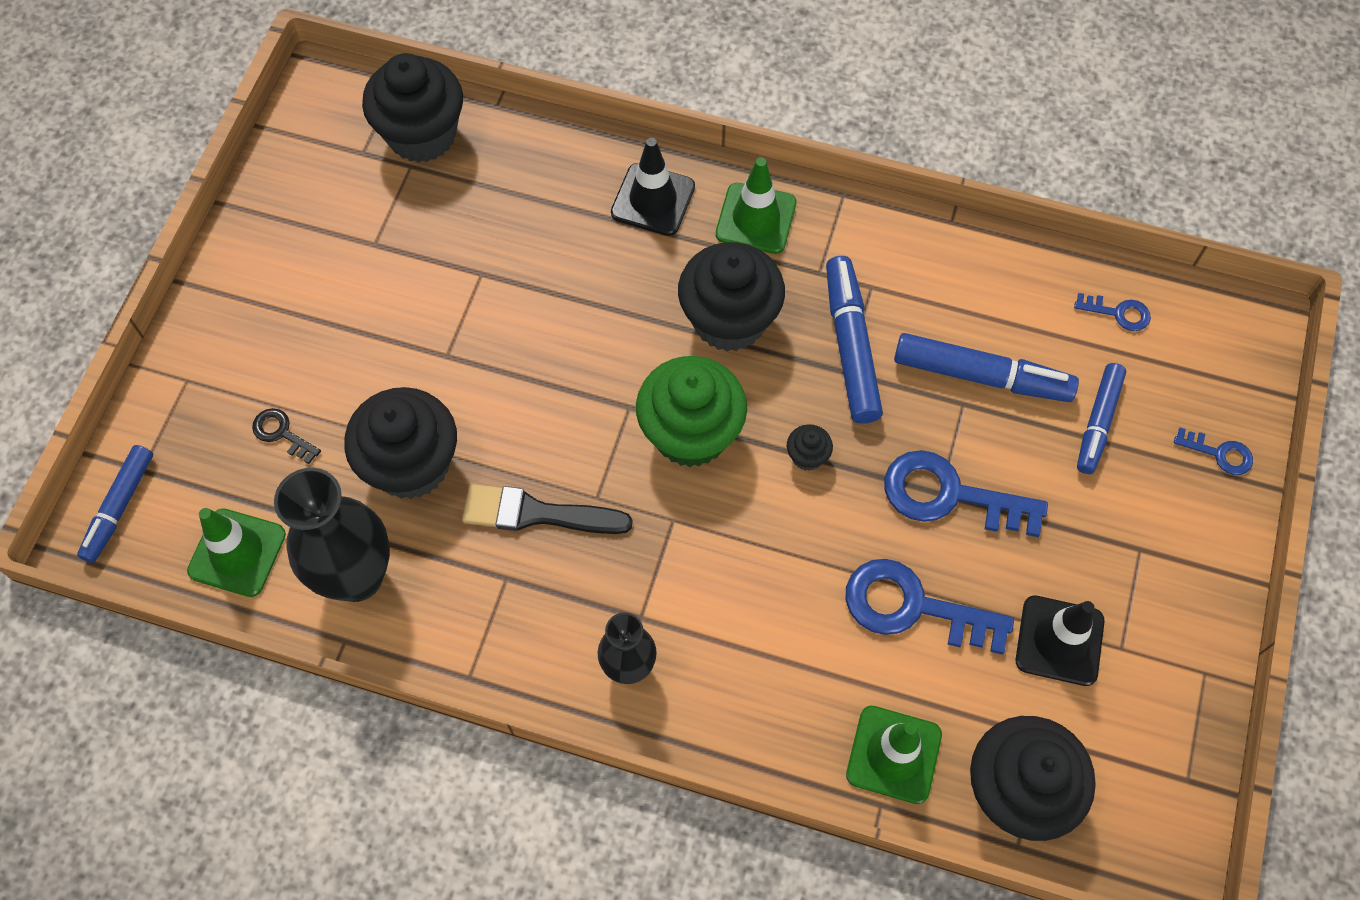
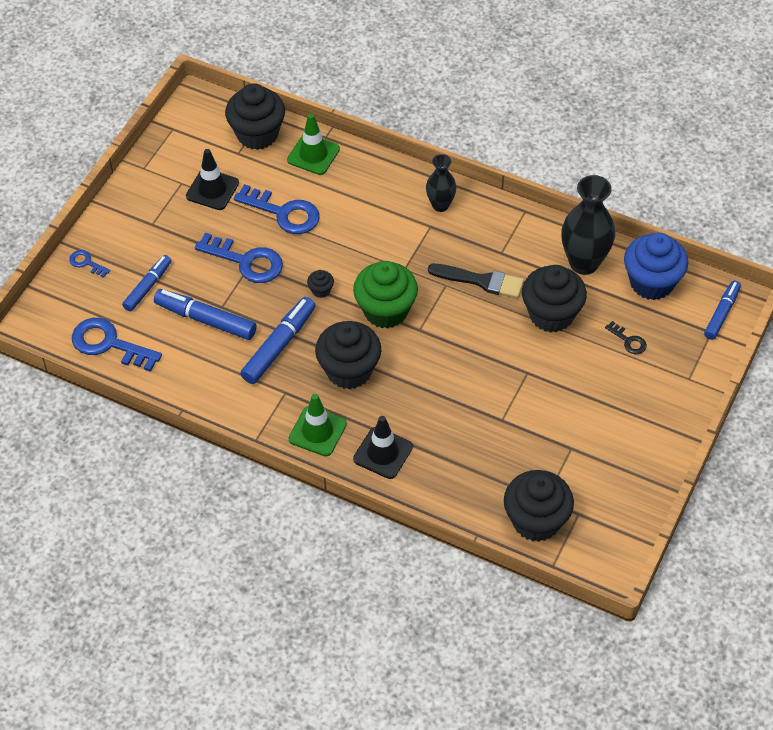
camera: 170 degrees left, 10 degrees down
green traffic cone [187,508,286,597] -> blue cupcake [624,232,688,300]
blue marker [826,256,883,424] -> blue marker turned 150 degrees counterclockwise [240,297,315,384]
blue key [1074,293,1151,331] -> blue key [72,318,162,372], size x2.03

